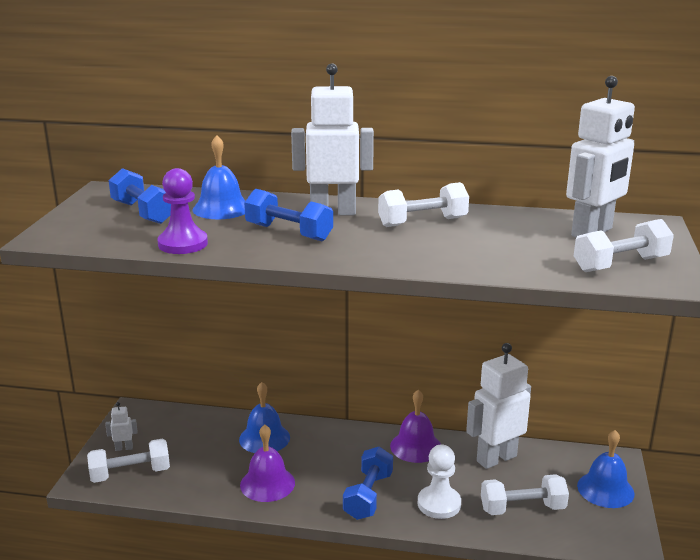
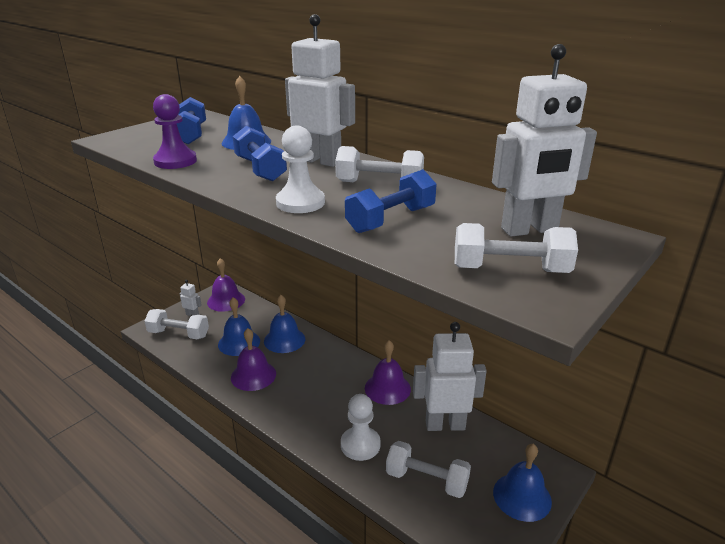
camera: 30 degrees right, 5 degrees up
blue dumbbell [343,447,393,520] -> blue dumbbell moved to [345,169,437,233]
none -> purple bell [207,258,245,312]
none -> blue bell [218,297,260,356]
none -> white pawn [276,125,325,213]

